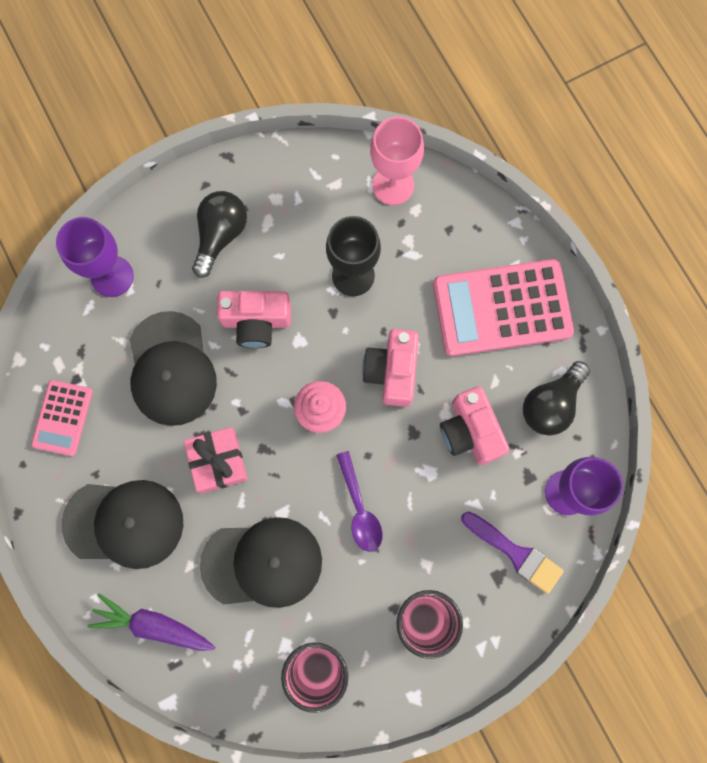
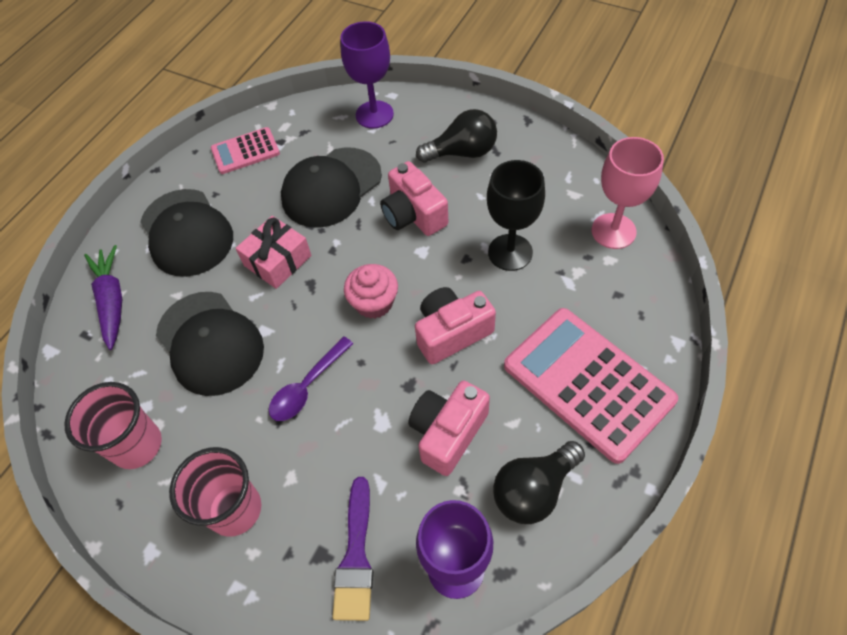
camera: 60 degrees right, 20 degrees down
black light bulb [523,361,590,435] -> black light bulb turned 45 degrees counterclockwise [493,441,585,524]

